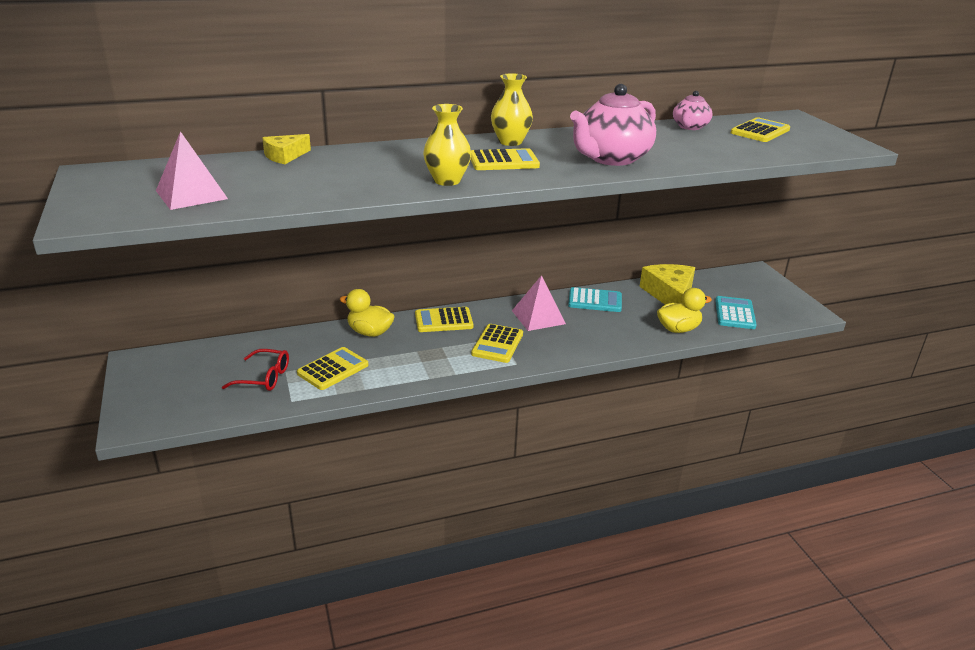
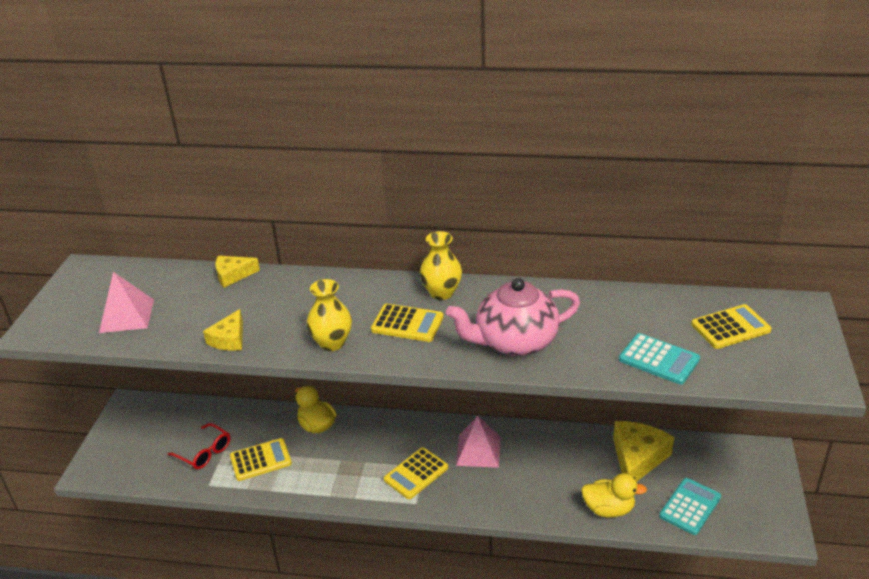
camera: 30 degrees right, 5 degrees up
yellow calculator [415,307,473,332] -> none
turquoise calculator [568,287,622,312] -> turquoise calculator moved to [619,333,700,384]
pink teapot [673,91,712,130] -> none
none -> yellow cheese [203,309,243,351]

